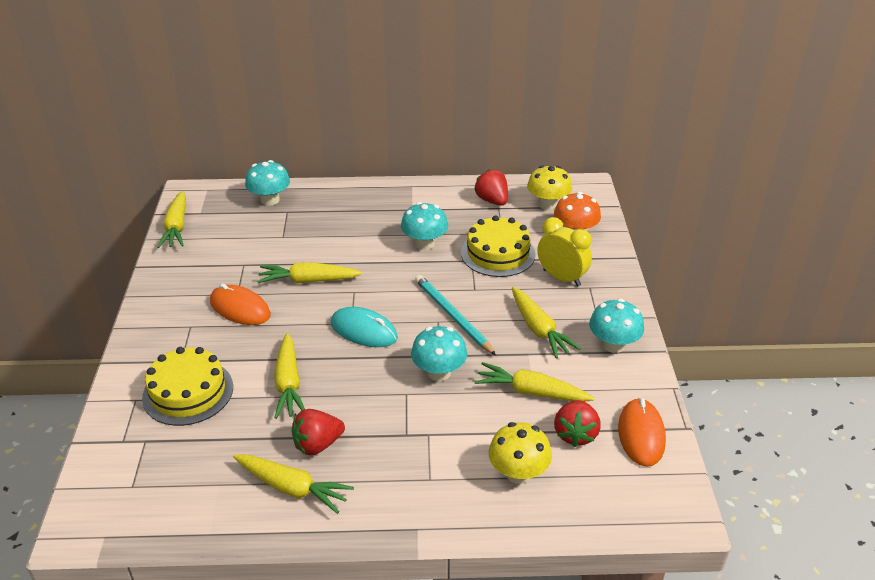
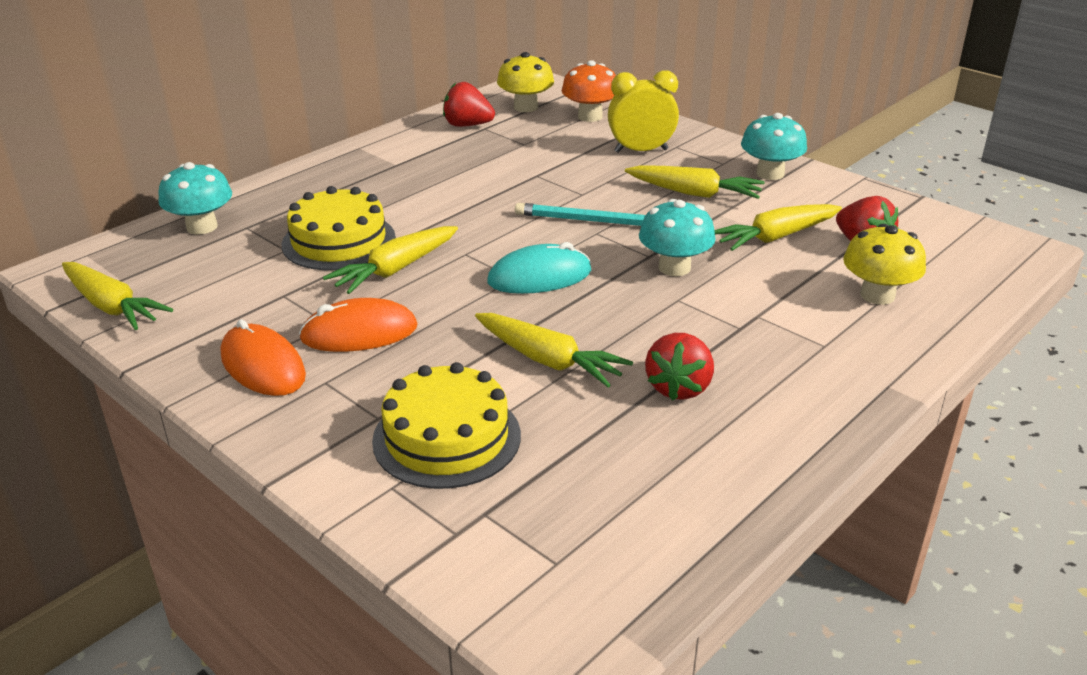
camera: 45 degrees left, 5 degrees down
yellow carrot [233,454,354,514] -> none
turquoise mushroom [401,202,448,250] -> none
yellow cake [461,215,536,277] -> yellow cake moved to [281,186,396,270]
orange mouse [618,398,666,467] -> orange mouse moved to [221,319,306,396]

